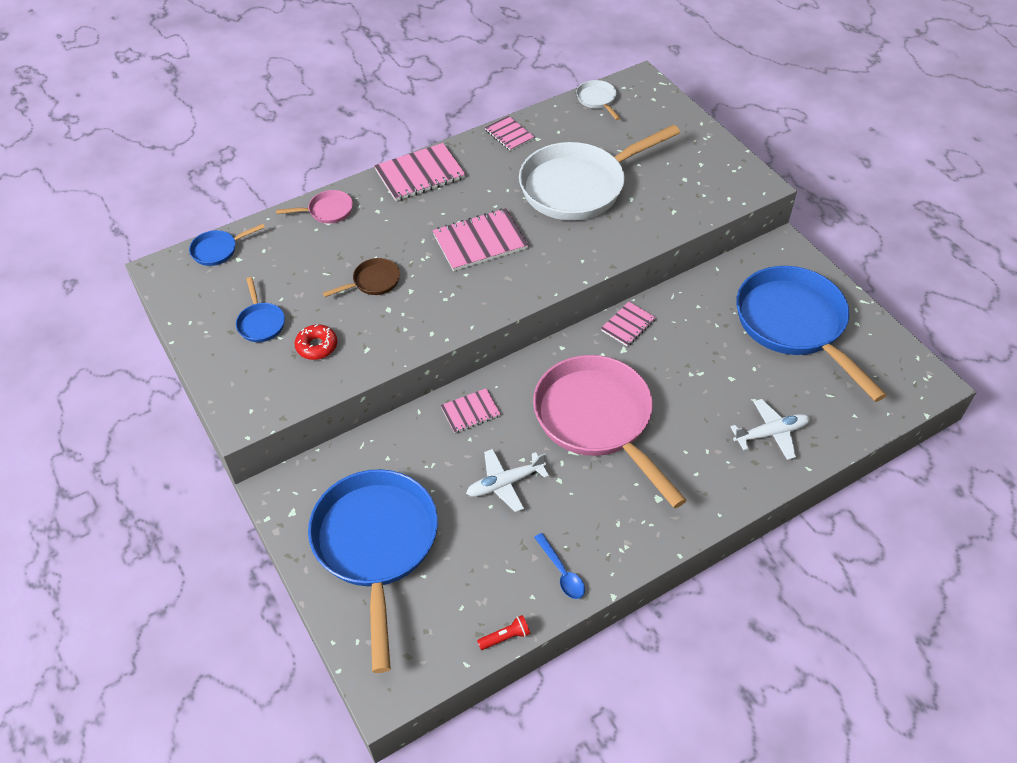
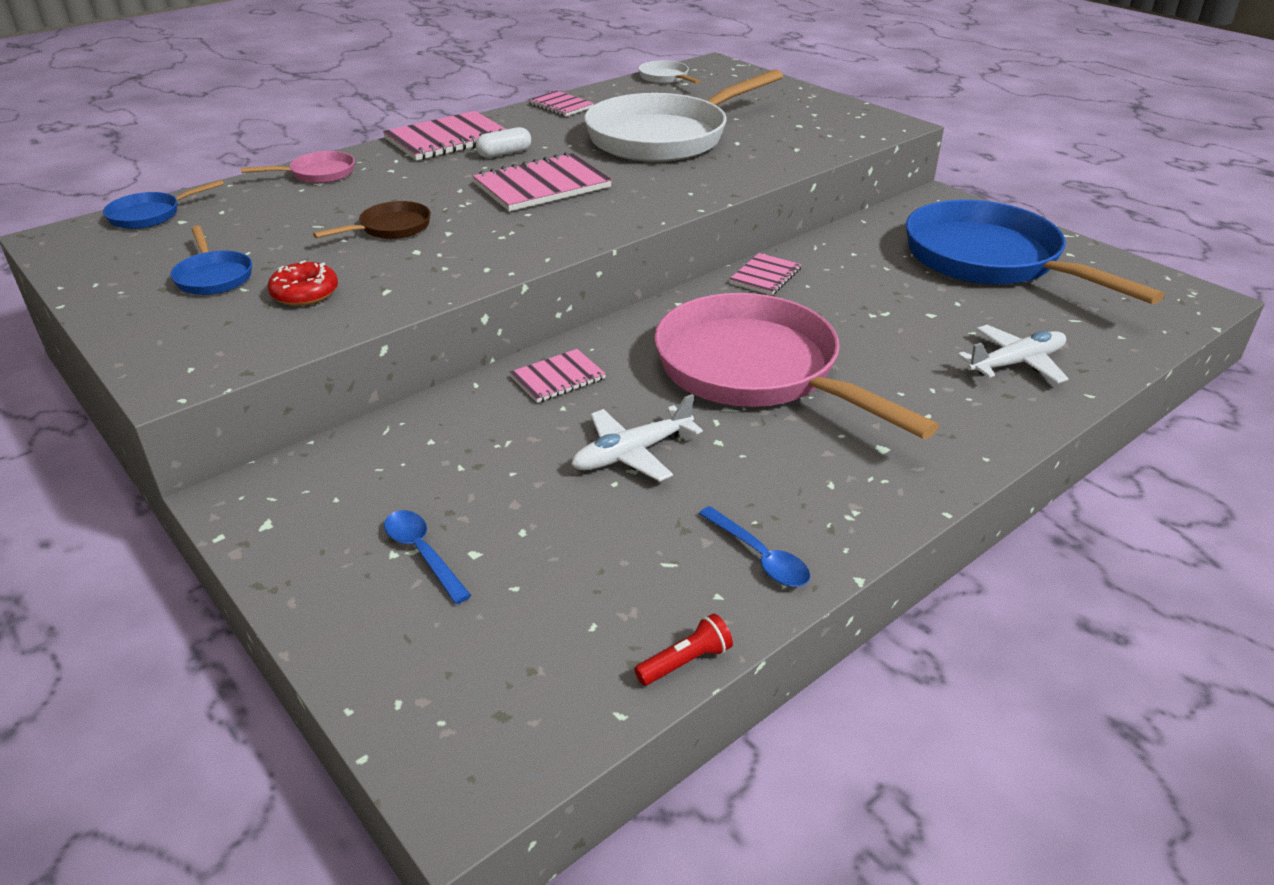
camera: 10 degrees left, 15 degrees down
blue pan [308,469,438,673] -> blue spoon [384,510,471,604]
none -> white capsule [476,127,531,158]

